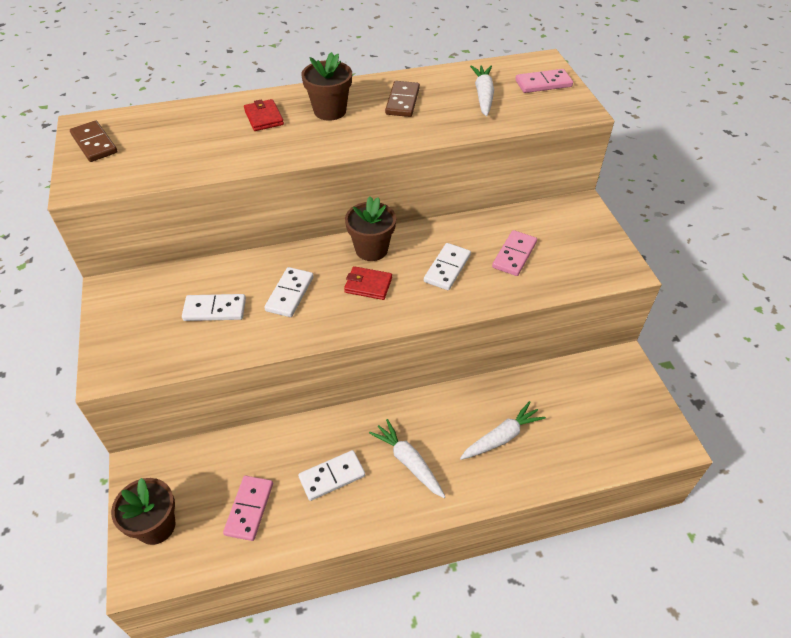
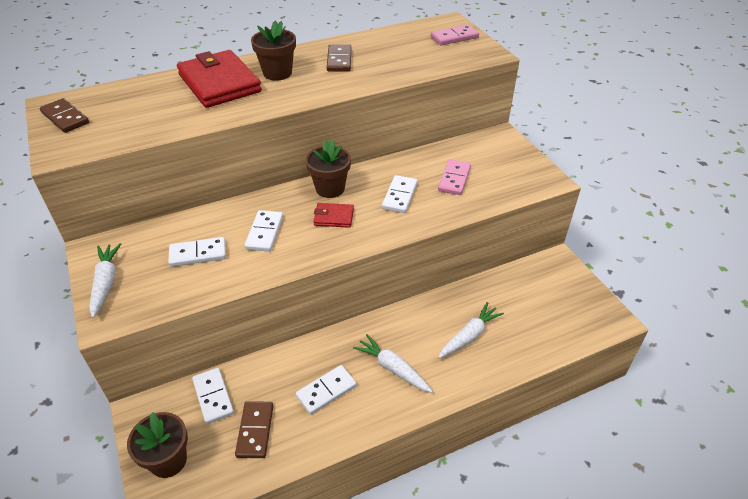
camera: 10 degrees left, 5 degrees down
pink domino [223,476,273,541] -> brown domino [235,401,273,458]
red wallet [244,99,284,131] -> red wallet [177,50,262,108], size x2.16
white carrot [470,65,494,117] -> white carrot moved to [89,243,121,318]
none -> white domino [192,368,234,424]

